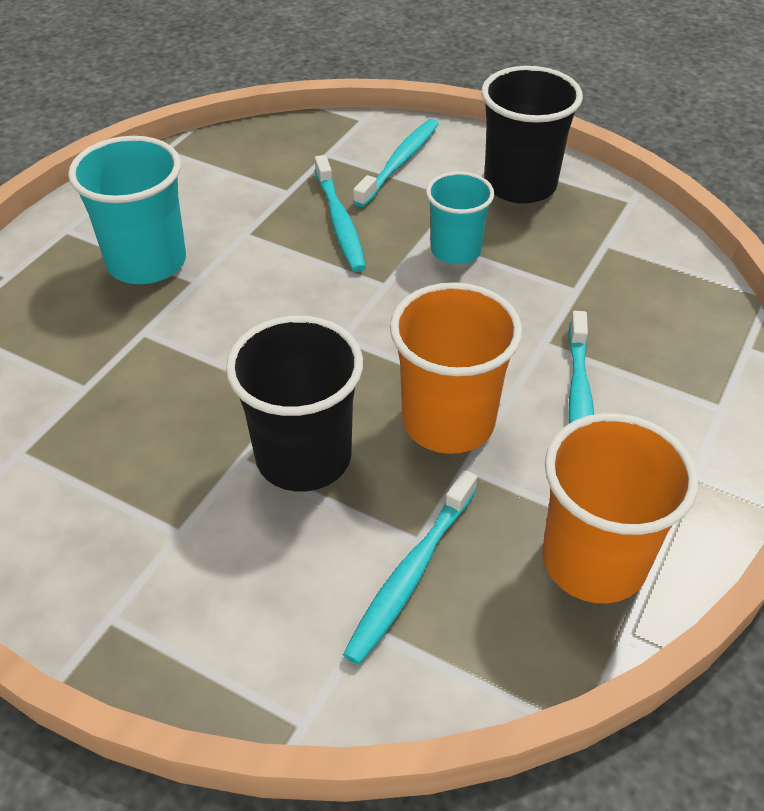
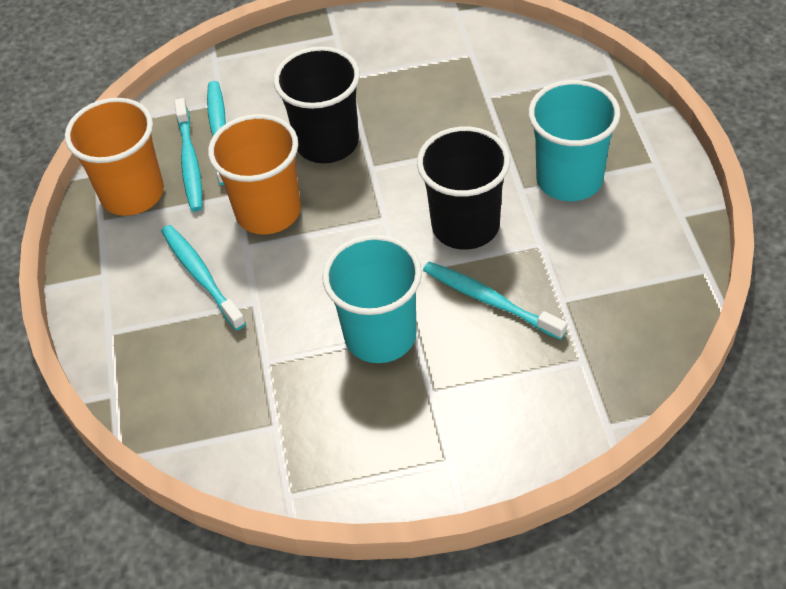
camera: 145 degrees right, 5 degrees up
turquoise toothbrush [353,119,439,207] -> turquoise toothbrush moved to [174,98,202,212]
turquoise cup [426,171,494,264] -> turquoise cup [322,235,422,363], size x1.55
black cup [481,66,583,204] -> black cup moved to [417,127,510,250]

